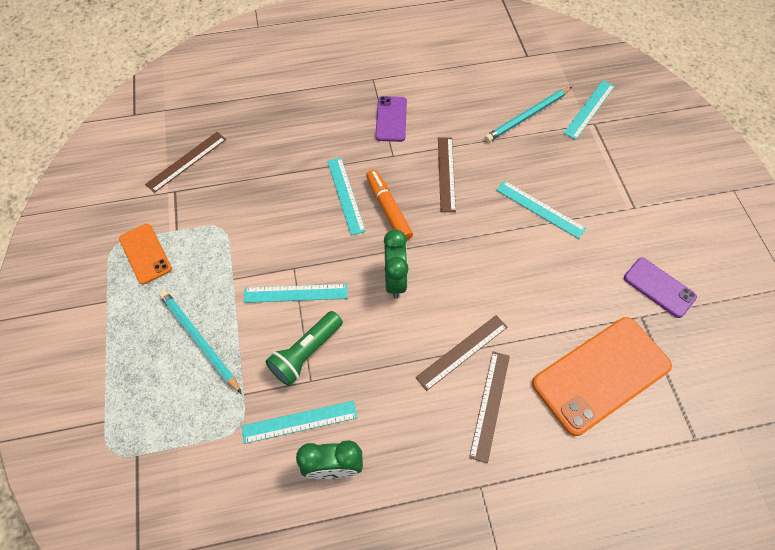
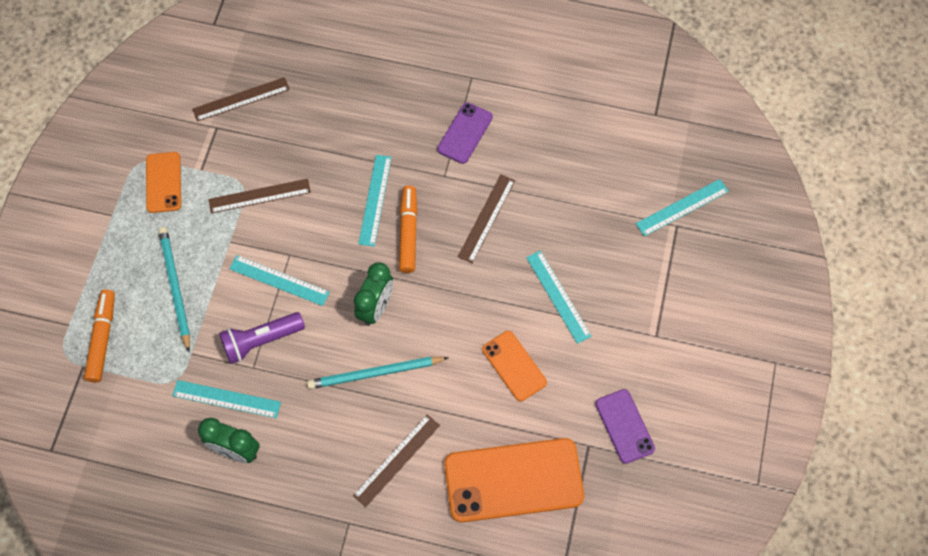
camera: 25 degrees right, 5 degrees up
green flashlight [265,311,343,386] -> purple flashlight [219,312,305,364]
brown ruler [415,315,508,391] -> brown ruler moved to [209,179,311,213]
turquoise pencil [485,87,572,142] -> turquoise pencil moved to [307,356,449,389]
none -> orange marker [84,290,115,383]
none -> orange phone [482,331,547,401]

